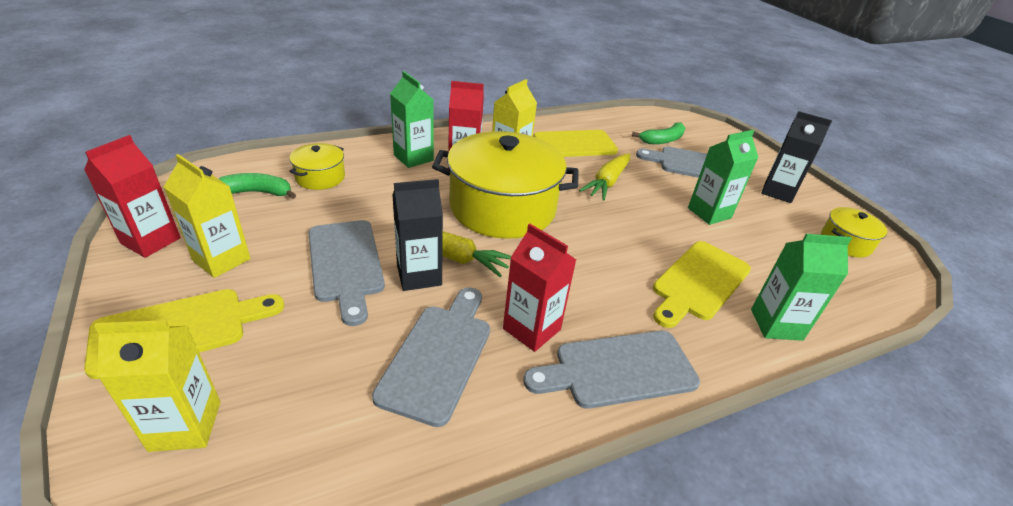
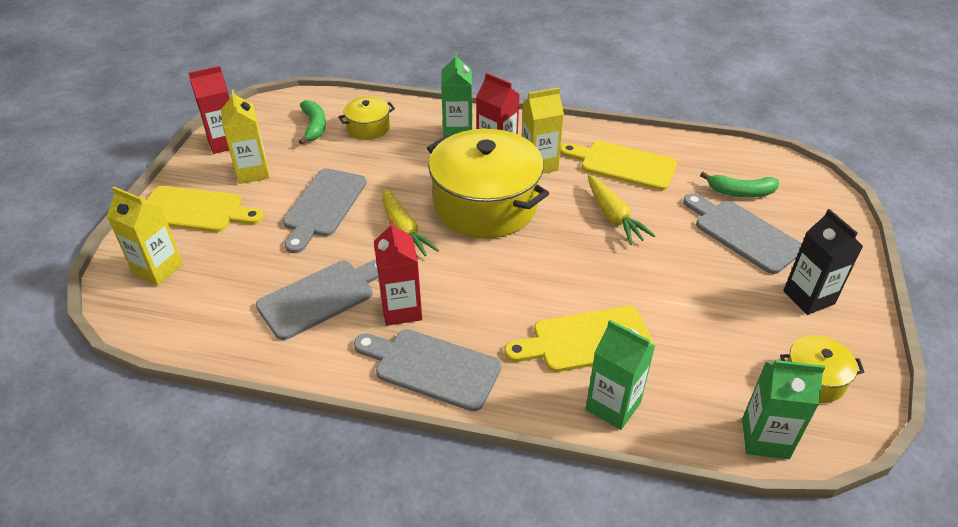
camera: 40 degrees right, 5 degrees up
green banana [219,173,296,199] -> green banana turned 45 degrees clockwise [299,100,326,145]
black carton [392,179,443,291] -> none
yellow carrot [579,153,630,201] -> yellow carrot turned 90 degrees counterclockwise [588,175,655,245]
green carton [688,130,759,225] -> green carton moved to [742,360,825,459]

